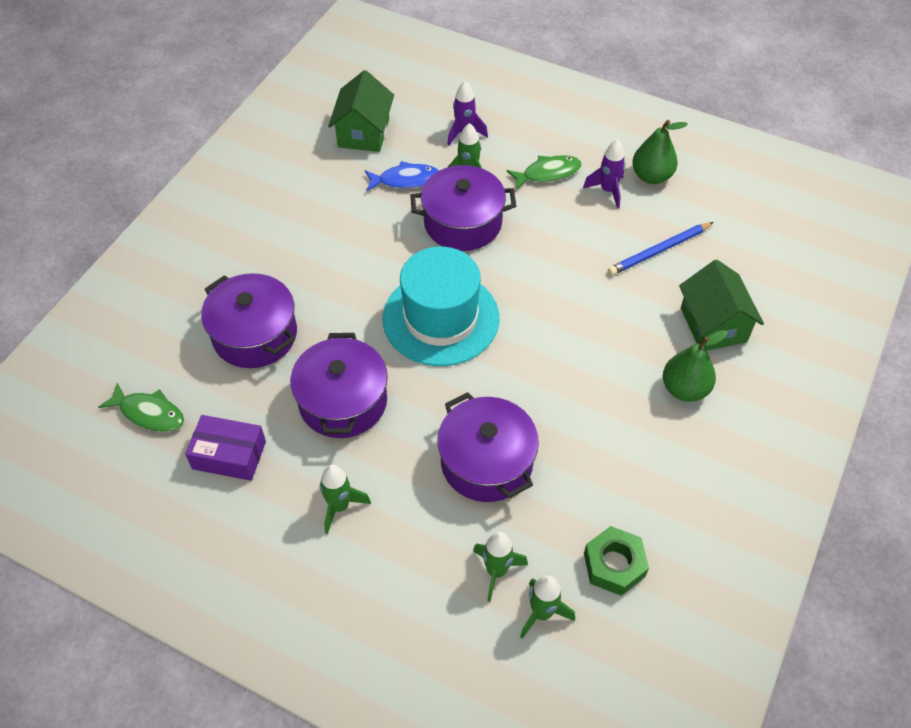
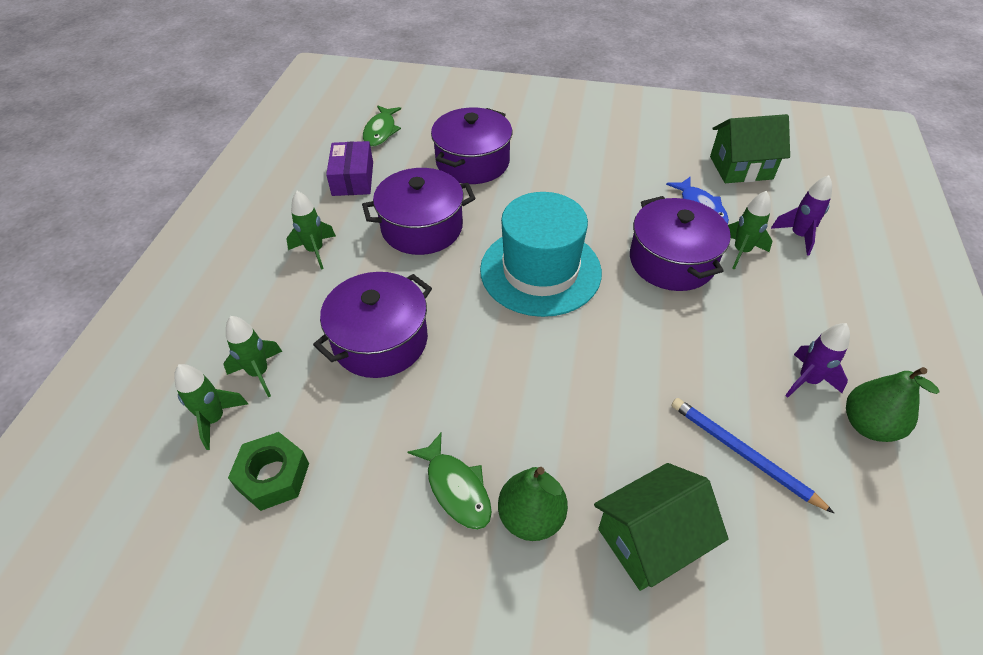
camera: 75 degrees right, 5 degrees down
green fish [506,155,582,190] -> green fish moved to [407,433,492,530]

